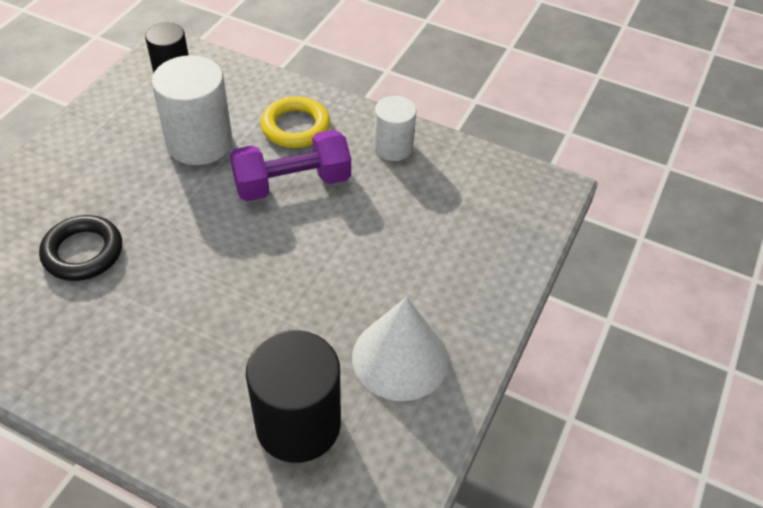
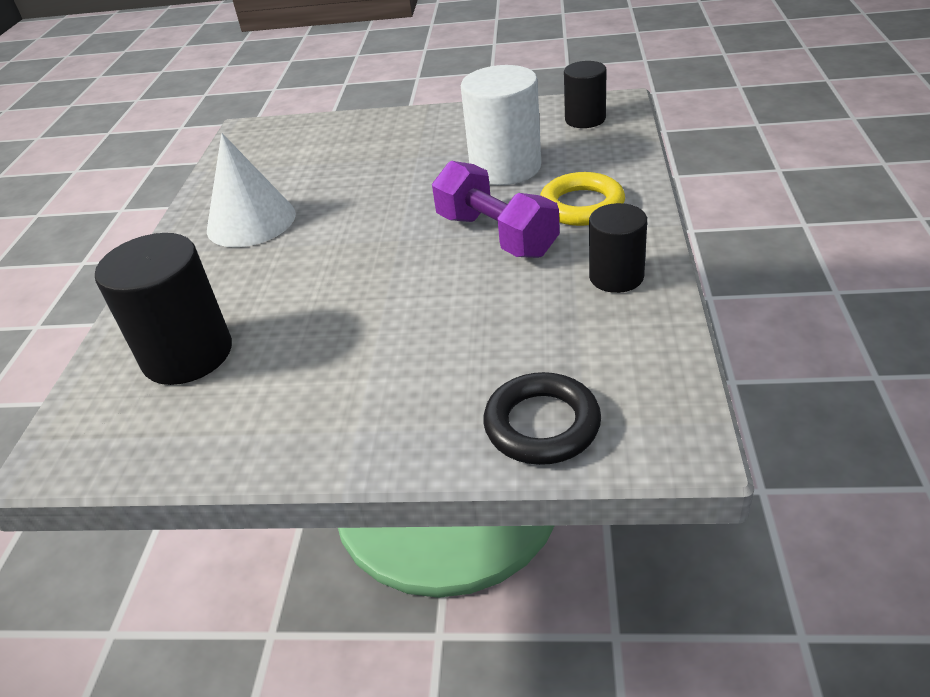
camera: 75 degrees right, 10 degrees down
black ring [39,215,122,281] -> black ring moved to [483,372,601,465]
white cone [352,297,449,401] -> white cone moved to [207,133,296,247]
white cylinder [374,96,416,161] -> black cylinder [589,203,647,293]

